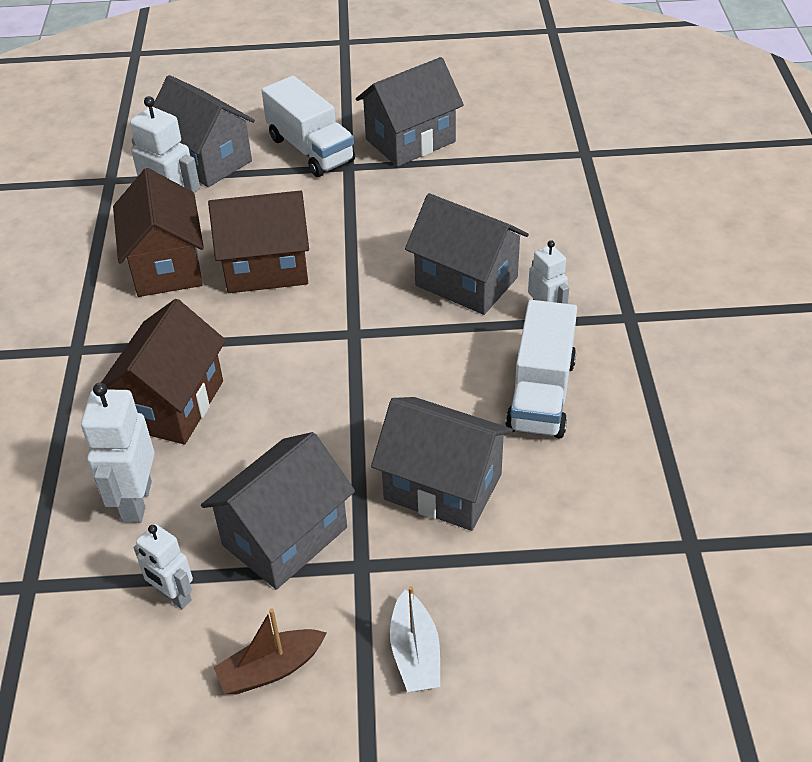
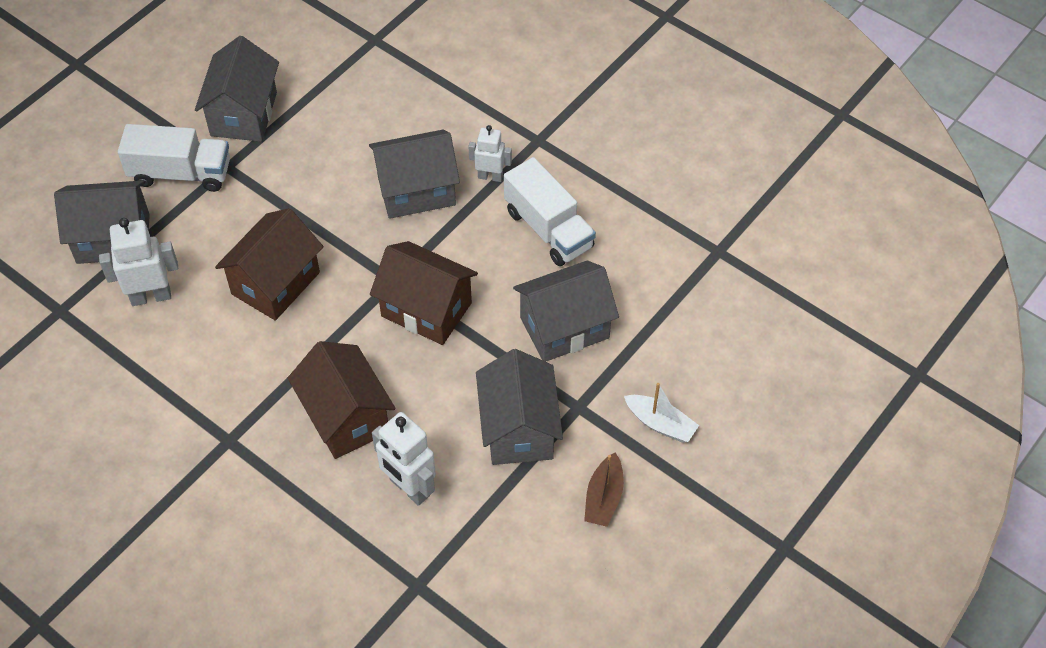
camera: 50 degrees left, 10 degrees up
brown house [113,168,204,297] -> brown house moved to [370,241,478,345]
white robot [134,524,193,609] -> none

